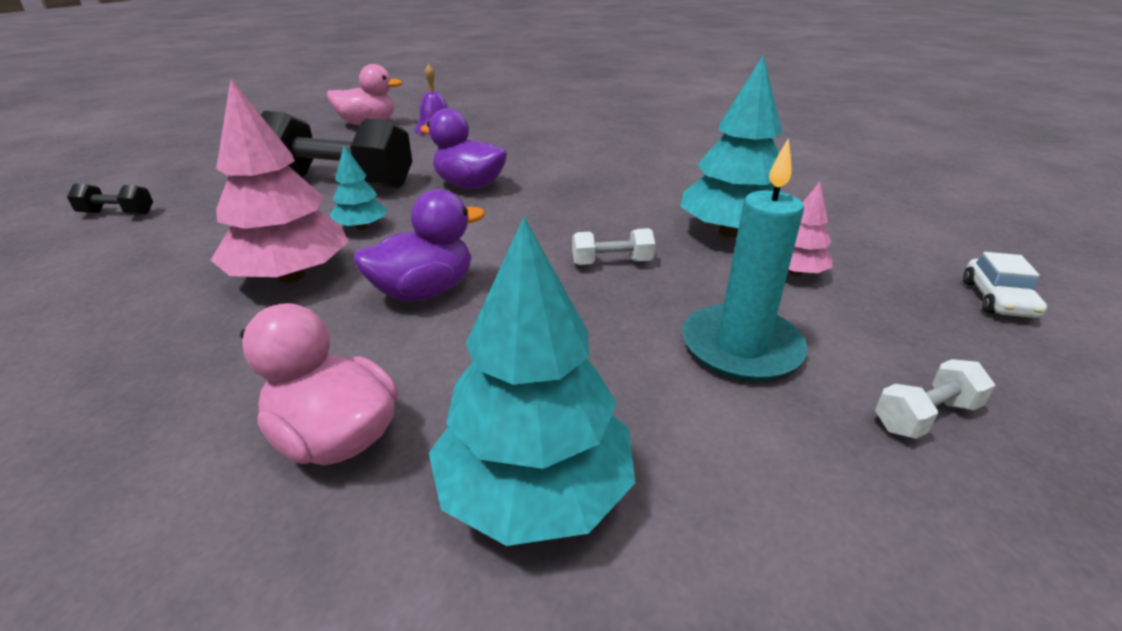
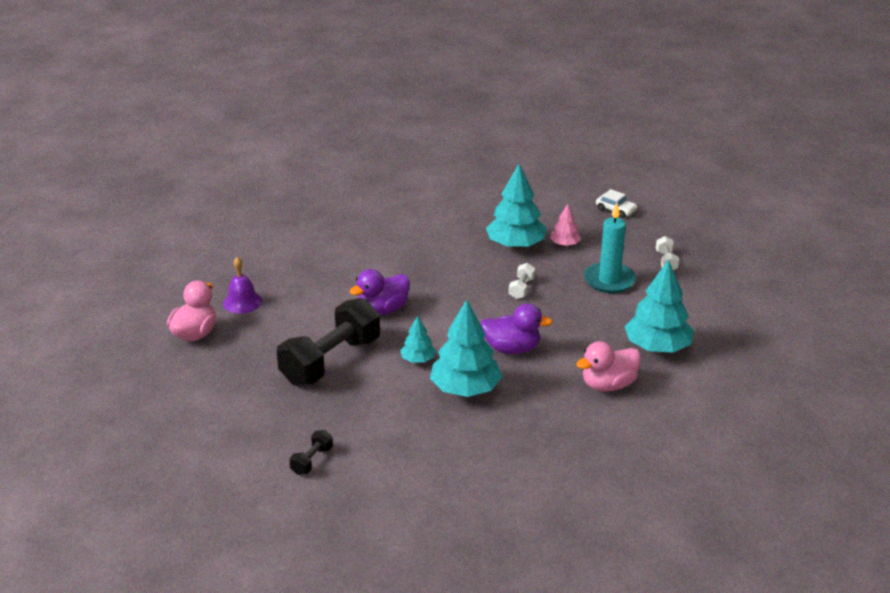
camera: 65 degrees left, 0 degrees up
pink tree [211,79,349,283] -> turquoise tree [430,299,503,397]
purple duck [353,189,485,302] -> purple duck turned 105 degrees clockwise [481,303,553,354]

